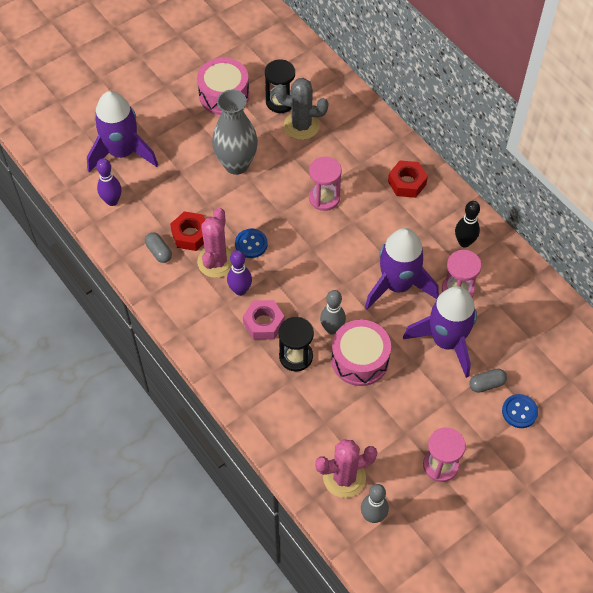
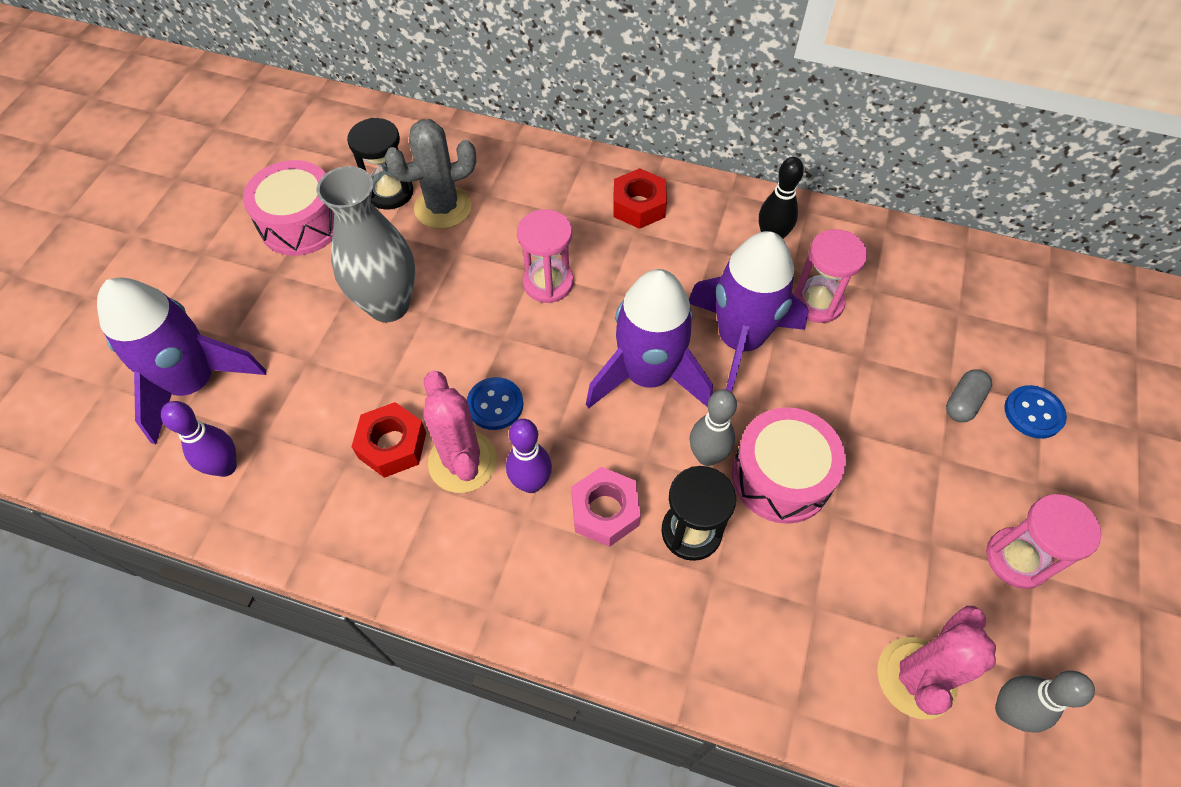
camera: 35 degrees left, 0 degrees up
grey capsule [145,232,172,263] -> none
purple rocket [403,286,477,378] -> purple rocket moved to [586,269,713,409]

